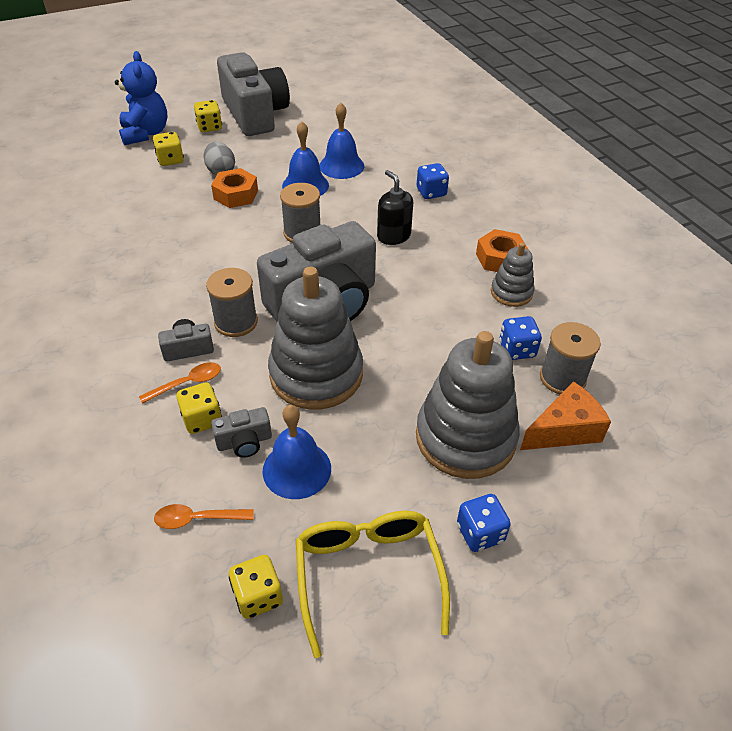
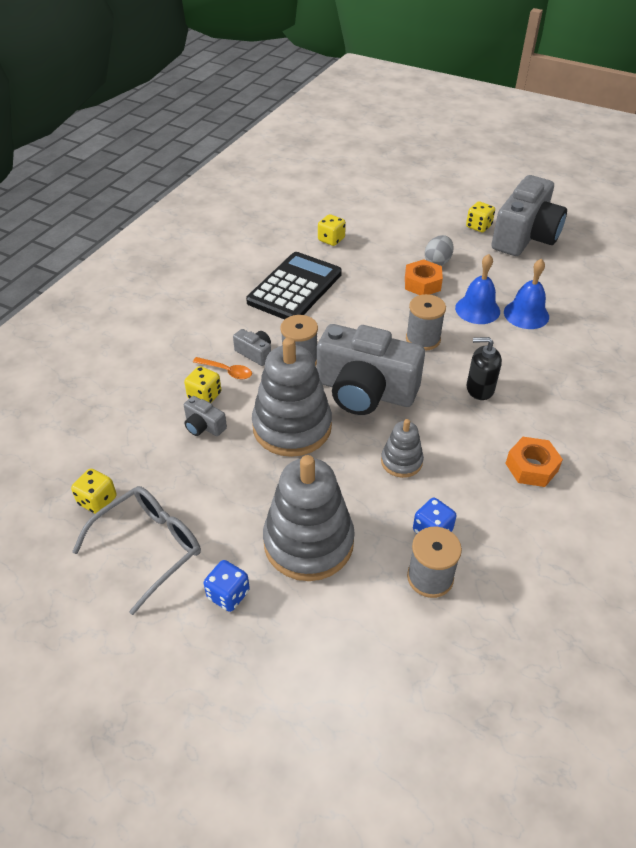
camera: 55 degrees right, 0 degrees up
blue teddy bear [115,51,167,145] -> none
yellow dice [153,132,184,166] -> yellow dice moved to [318,214,346,246]
orange spoon [154,504,254,529] -> none
blue bell [263,405,331,499] -> none
yellow glasses [296,511,450,658] -> grey glasses [72,486,201,615]
black soap dispenser [377,170,413,245] -> black soap dispenser turned 105 degrees counterclockwise [466,337,502,400]
blue dice [417,163,449,199] -> none
grey stacking toy [491,242,535,307] -> grey stacking toy moved to [381,419,424,478]
orange cheese [520,381,611,450] -> none
none -> black calculator [246,252,342,320]

